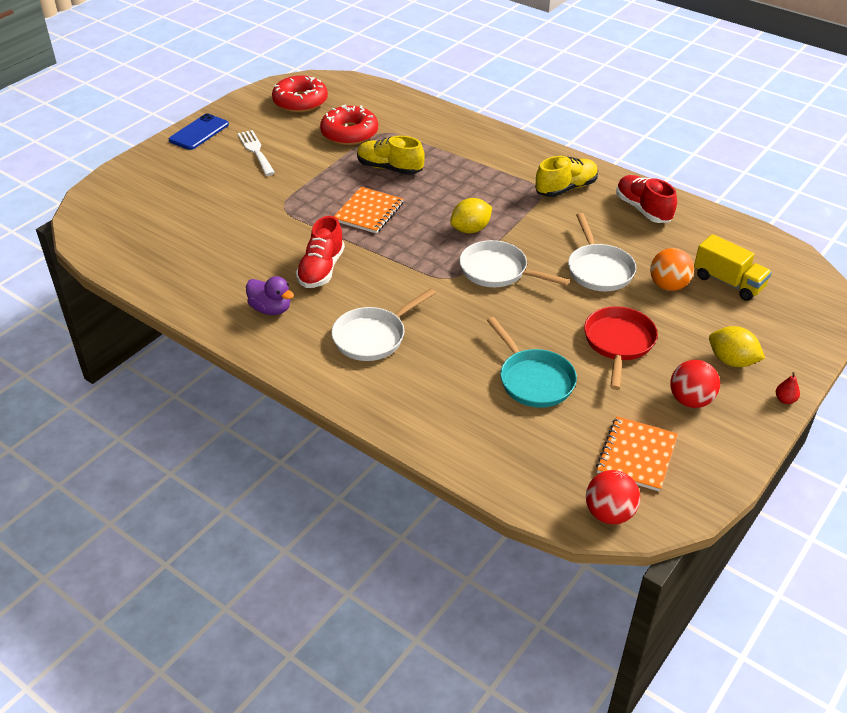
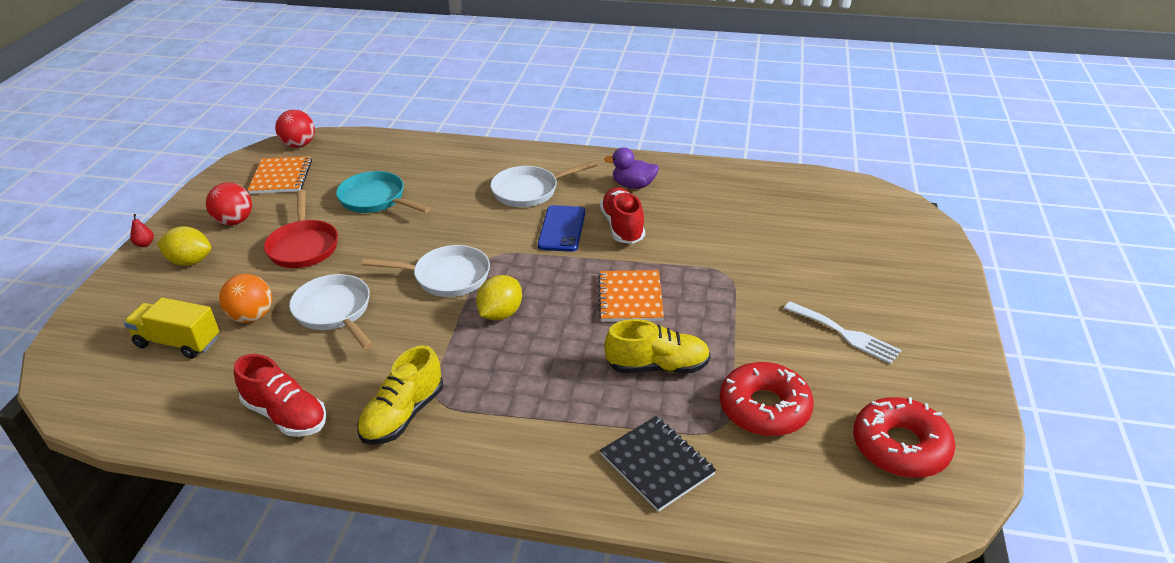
camera: 155 degrees right, 5 degrees down
blue phone [169,113,229,150] -> blue phone moved to [538,205,585,252]
white pan [332,288,436,361] -> white pan turned 135 degrees counterclockwise [490,161,598,207]
none -> black notebook [600,416,716,512]

